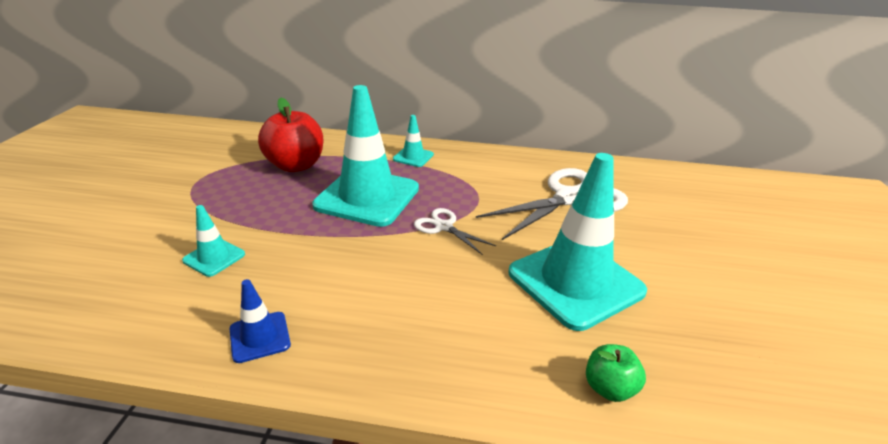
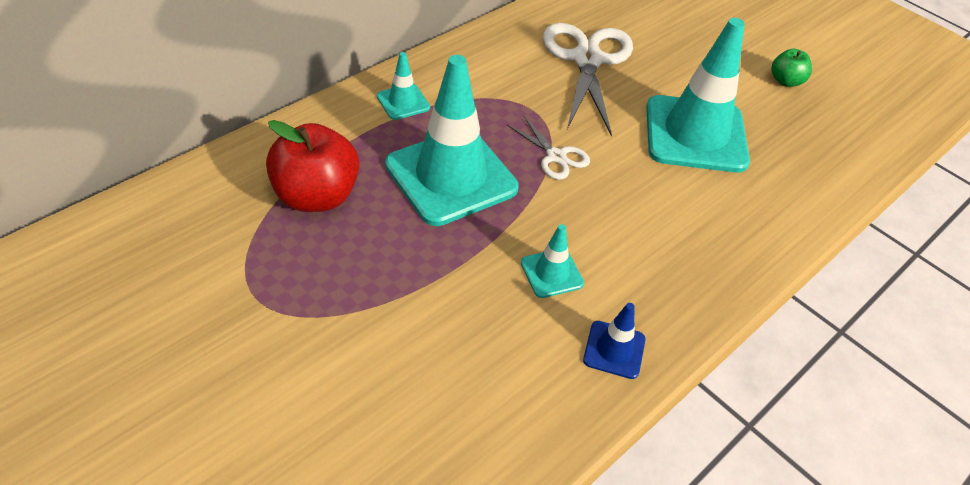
camera: 55 degrees left, 15 degrees up
turquoise traffic cone [182,205,245,277] -> turquoise traffic cone moved to [521,224,584,298]
white scissors [414,208,496,255] -> white scissors turned 120 degrees counterclockwise [506,115,590,180]
green apple [586,344,646,402] -> green apple moved to [771,49,812,87]

